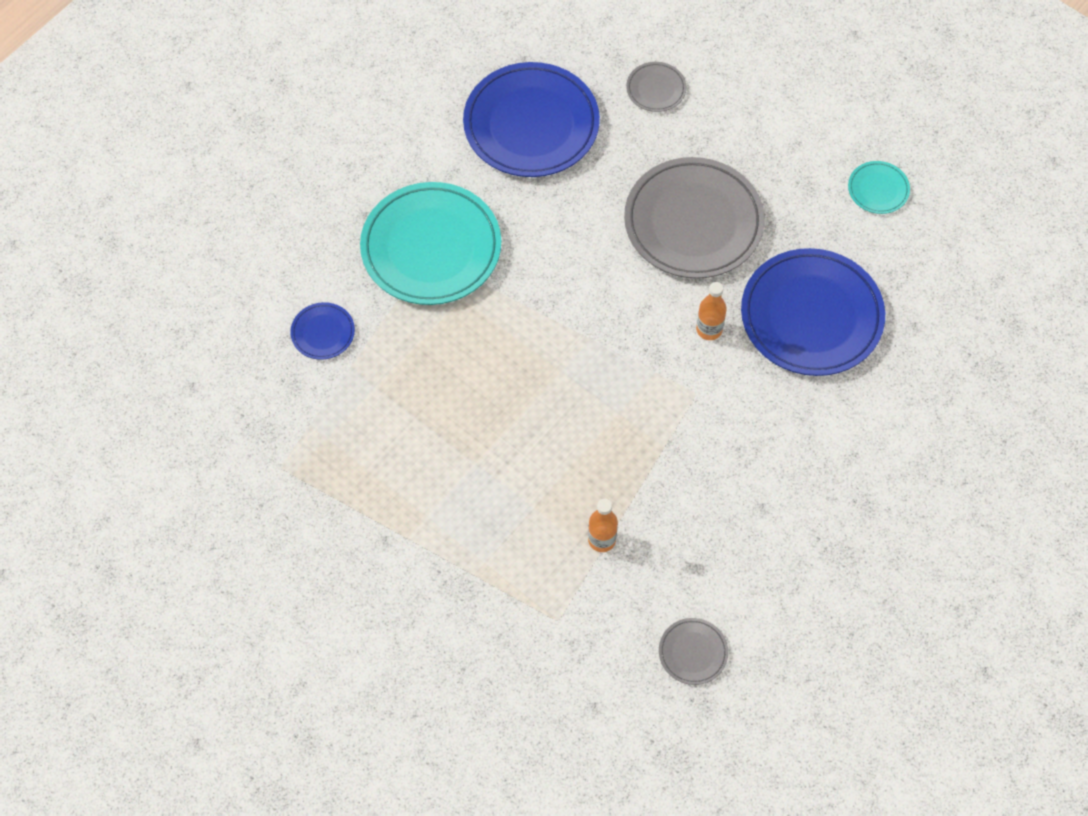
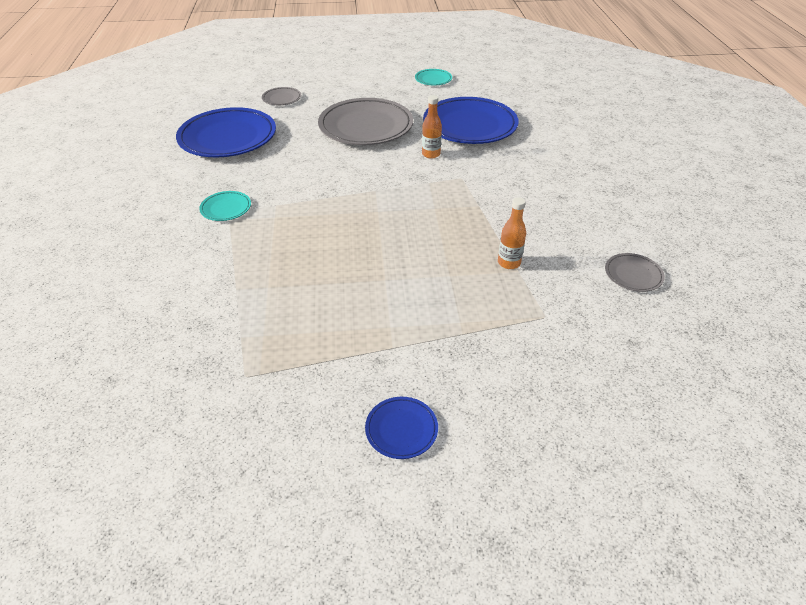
camera: 45 degrees left, 20 degrees down
blue plate [290,302,355,360] -> blue plate moved to [365,397,438,459]
turquoise plate [360,182,501,305] -> turquoise plate [199,191,251,221], size x0.45

